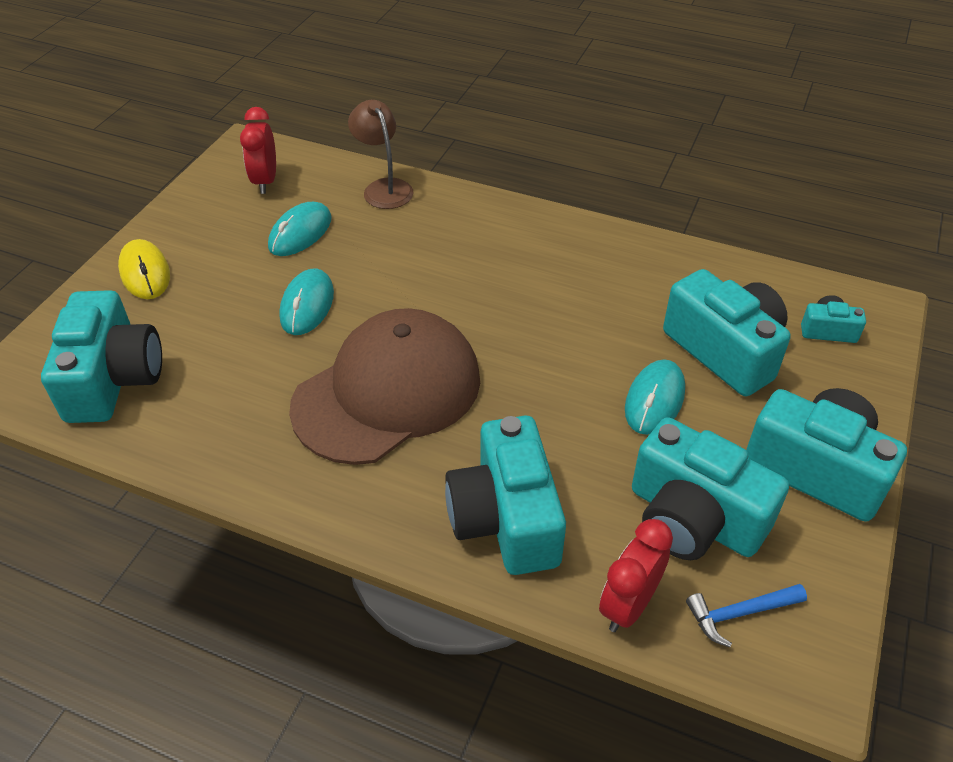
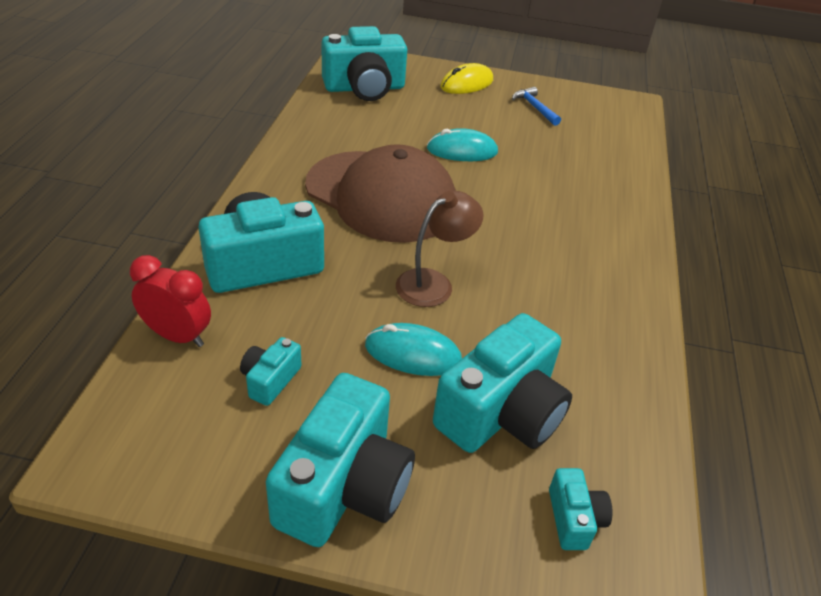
camera: 75 degrees right, 5 degrees down
red clock [240,107,276,194] -> none
turquoise mouse [268,202,331,256] -> none
brown lamp [348,100,413,209] -> brown lamp moved to [396,191,483,307]
turquoise camera [632,417,789,560] -> turquoise camera [240,337,302,406], size x0.47
blue hammer [686,584,807,647] -> blue hammer moved to [512,87,561,126]

